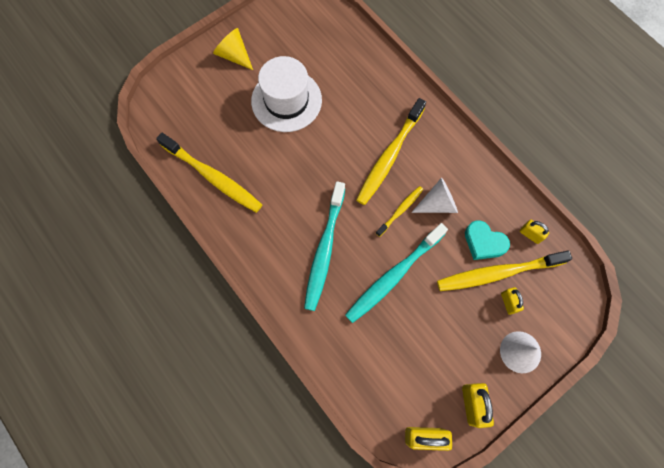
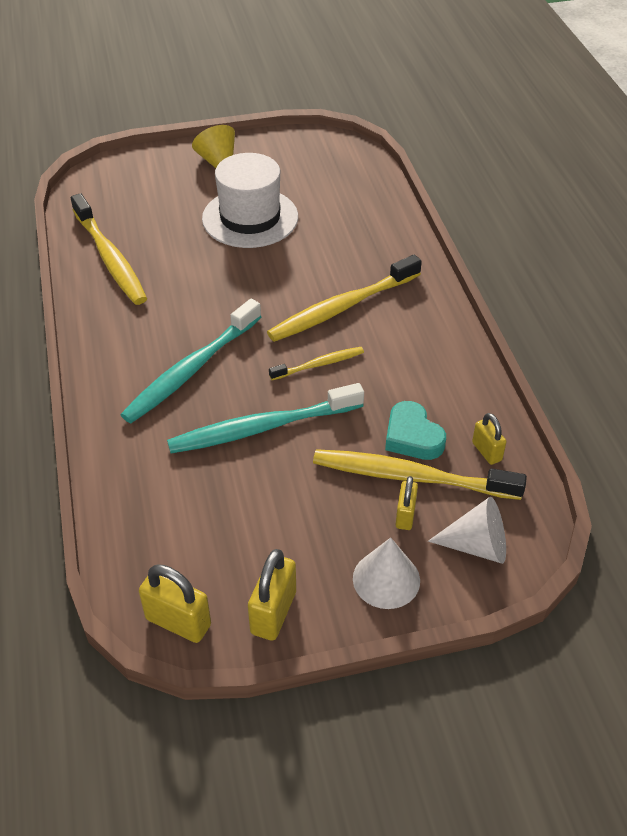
camera: 25 degrees right, 25 degrees down
white cone [411,178,458,213] -> white cone moved to [428,497,506,564]

